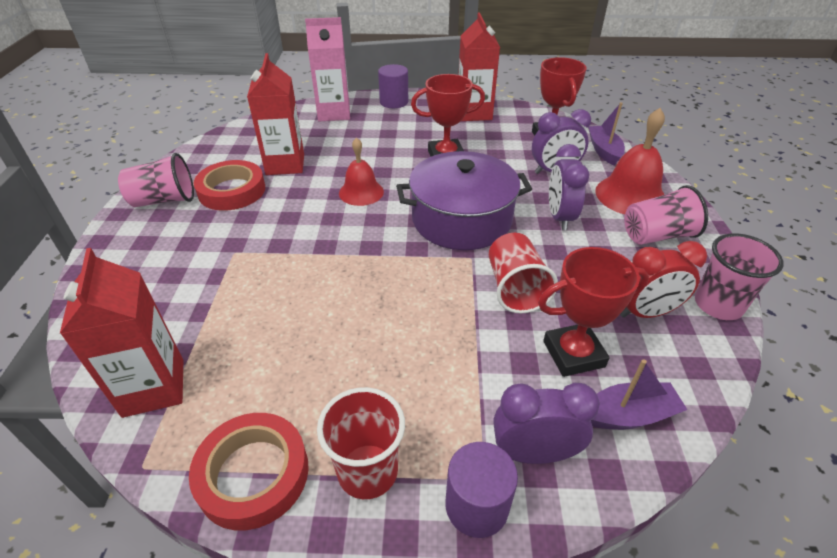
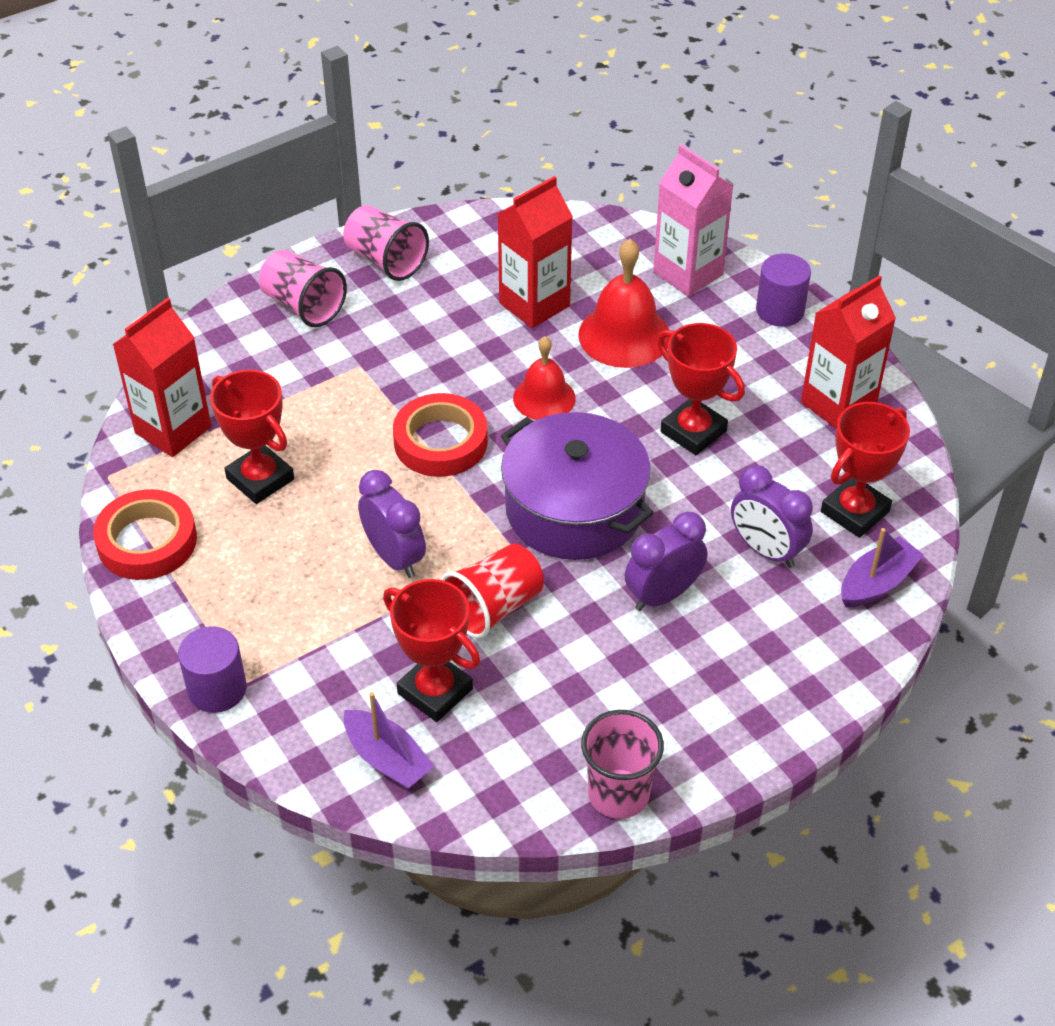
camera: 55 degrees right, 5 degrees up
red tape [194,160,265,211] -> red tape moved to [393,393,488,477]
red cup [317,387,405,499] -> none
purple clock [494,383,600,464] -> purple clock moved to [358,470,426,578]
red bell [595,108,665,214] -> red bell moved to [578,239,670,368]
red clock [620,241,707,318] -> none
pink cup [624,185,708,245] -> pink cup moved to [259,250,347,327]
none -> red trophy [210,370,294,504]

